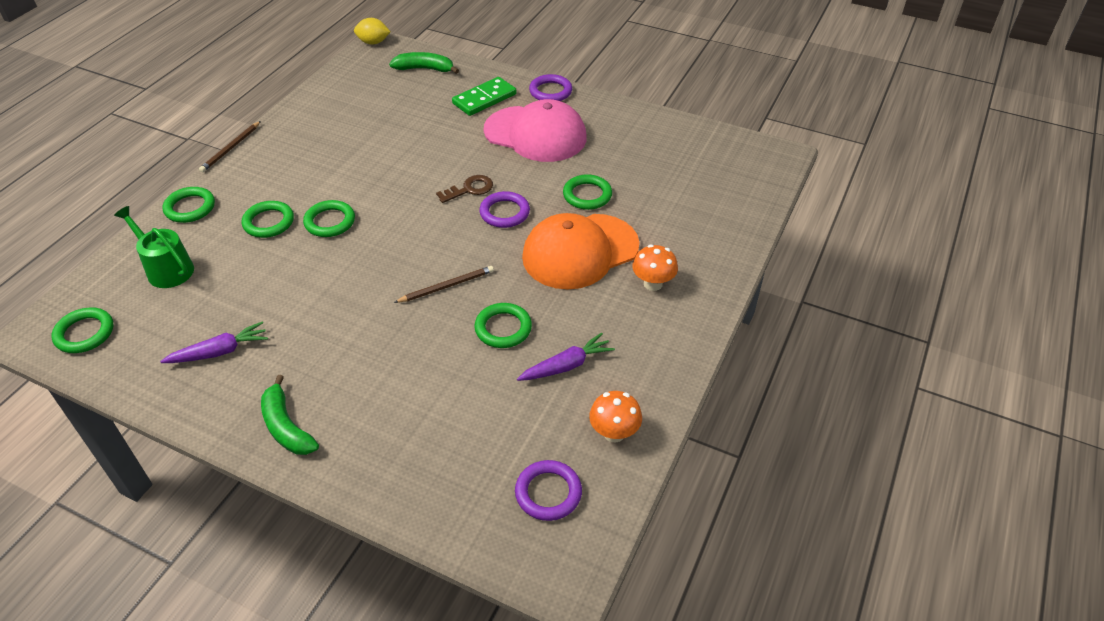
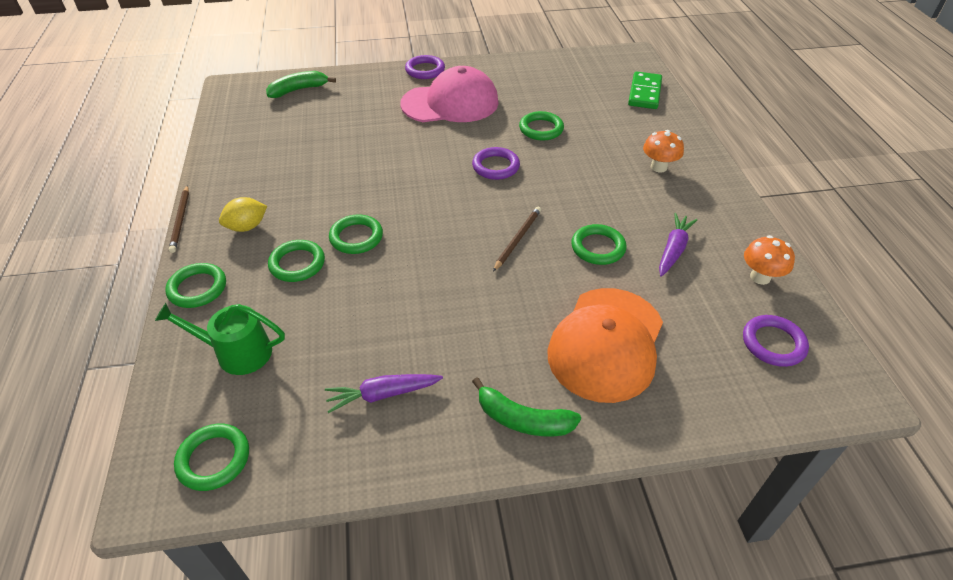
camera: 35 degrees left, 0 degrees up
purple carrot [160,321,268,363] -> purple carrot turned 135 degrees counterclockwise [325,374,443,413]
yellow lemon [354,18,390,45] -> yellow lemon moved to [219,197,267,232]
brown key [436,175,493,203] -> none
green domino [452,77,517,116] -> green domino moved to [628,71,662,109]
orange cap [522,213,639,289] -> orange cap moved to [547,288,663,403]

